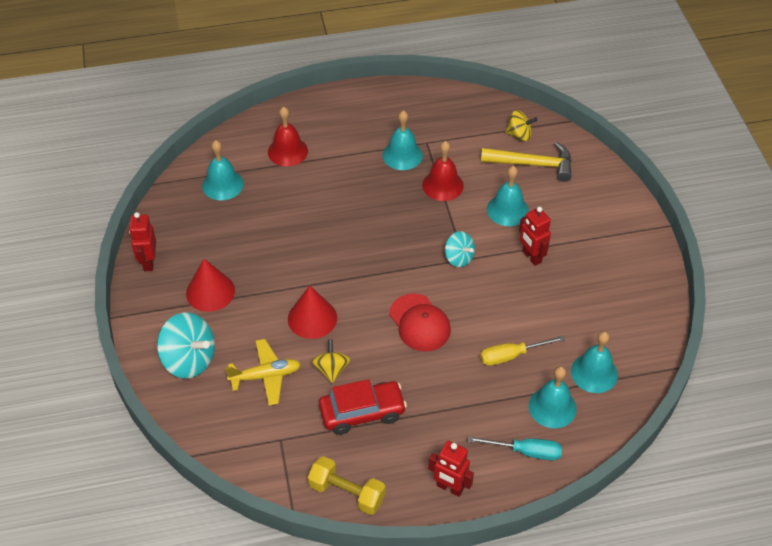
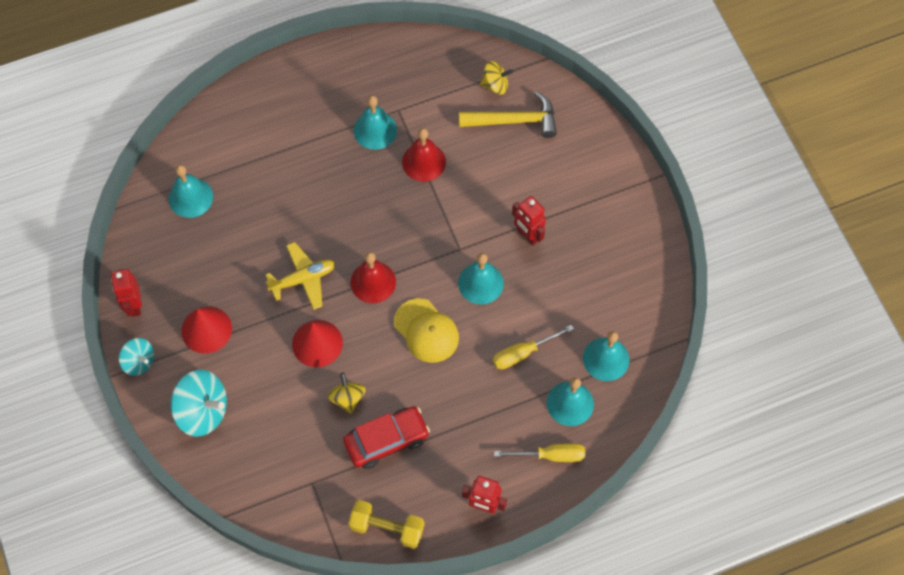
camera: 10 degrees left, 15 degrees up
yellow plane [225,339,301,406] -> yellow plane moved to [266,242,335,310]
red bell [268,106,308,166] -> red bell moved to [351,252,396,303]
red cap [389,293,451,351] -> yellow cap [394,298,459,363]
turquoise spinning top [445,231,475,267] -> turquoise spinning top moved to [119,338,154,376]
turquoise screwdriver [468,436,562,460] -> yellow screwdriver [494,443,585,462]
turquoise bell [487,166,529,226] -> turquoise bell moved to [458,253,504,304]

